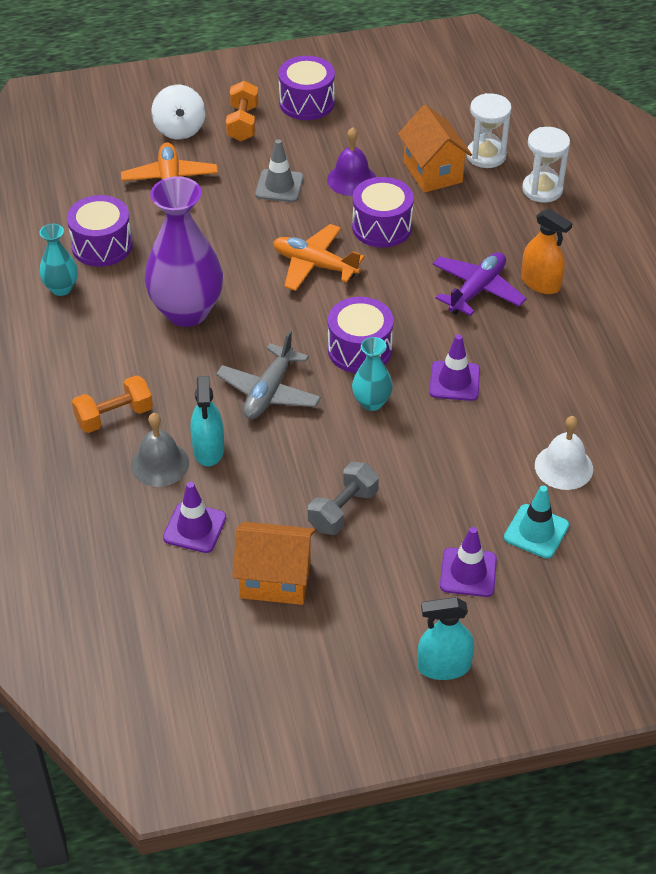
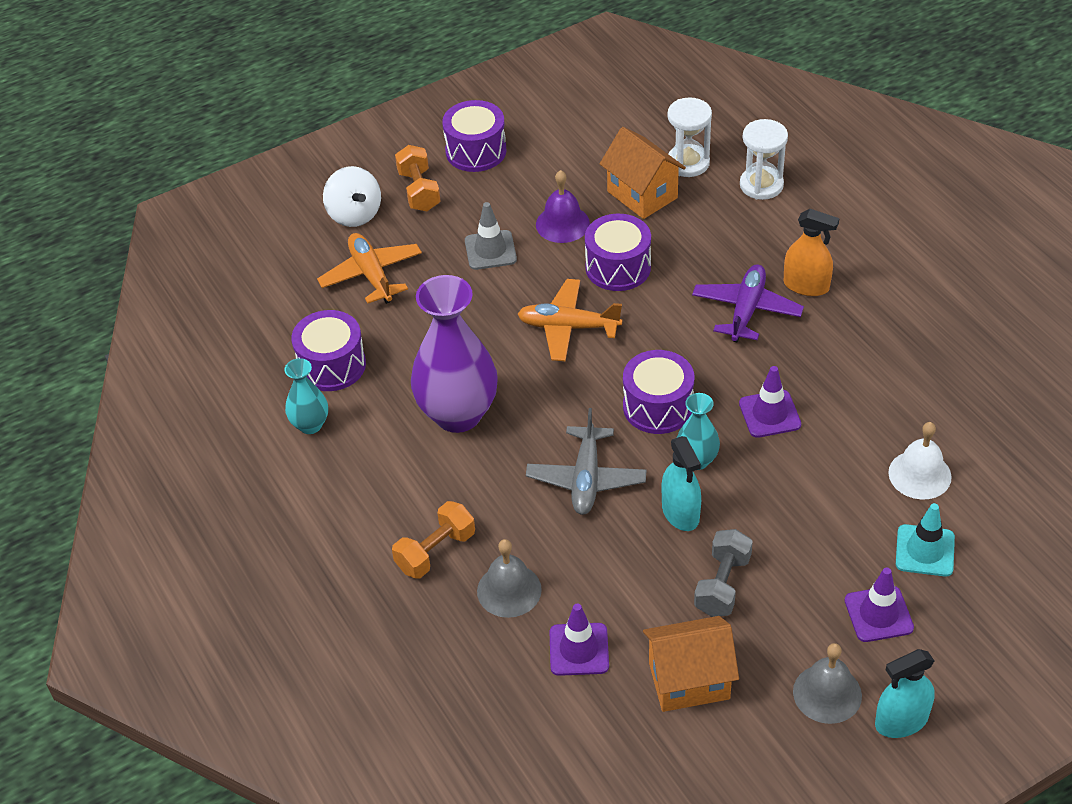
camera: 15 degrees left, 0 degrees up
turquoise spray bottle [190,376,224,466] -> turquoise spray bottle moved to [661,436,701,531]
none -> grey bell [793,643,862,724]

